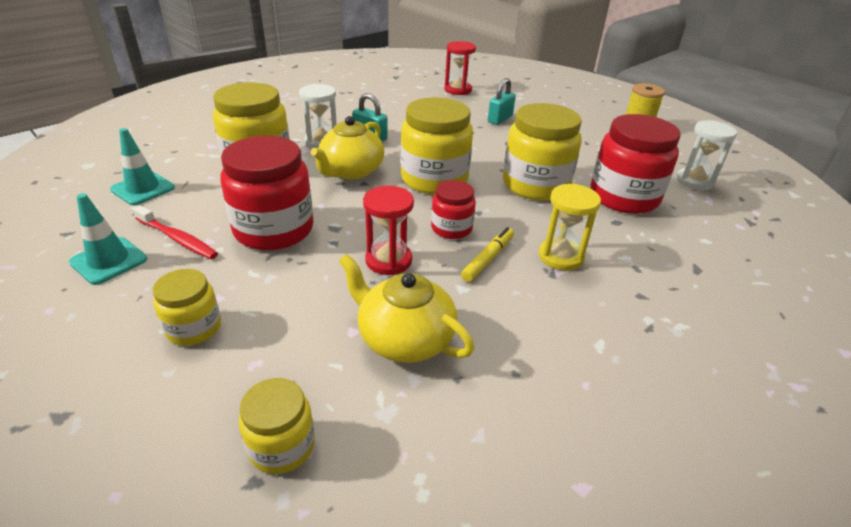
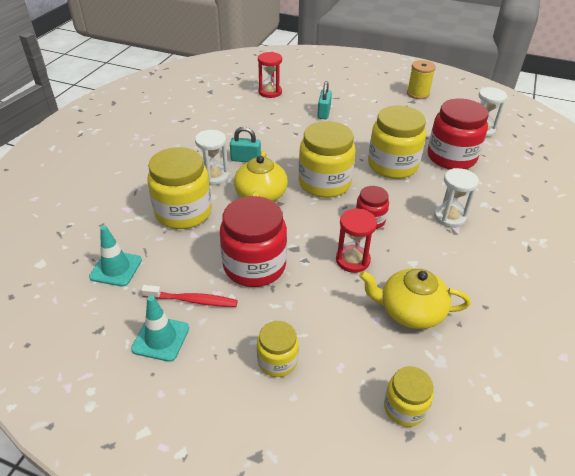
camera: 25 degrees left, 5 degrees up
yellow marker [461,227,514,282] -> none
yellow hourglass [539,184,601,271] -> white hourglass [434,168,479,228]

